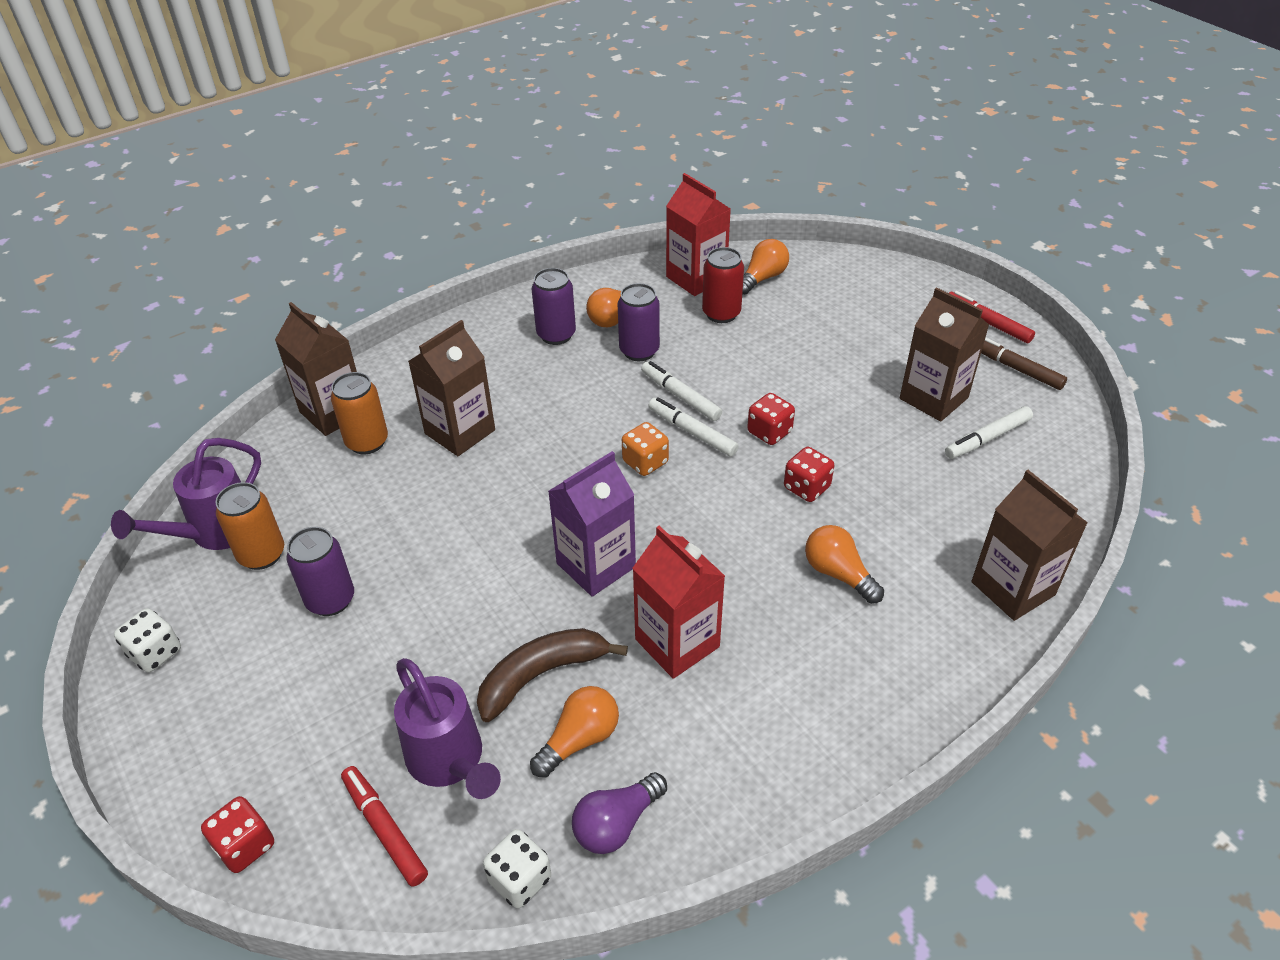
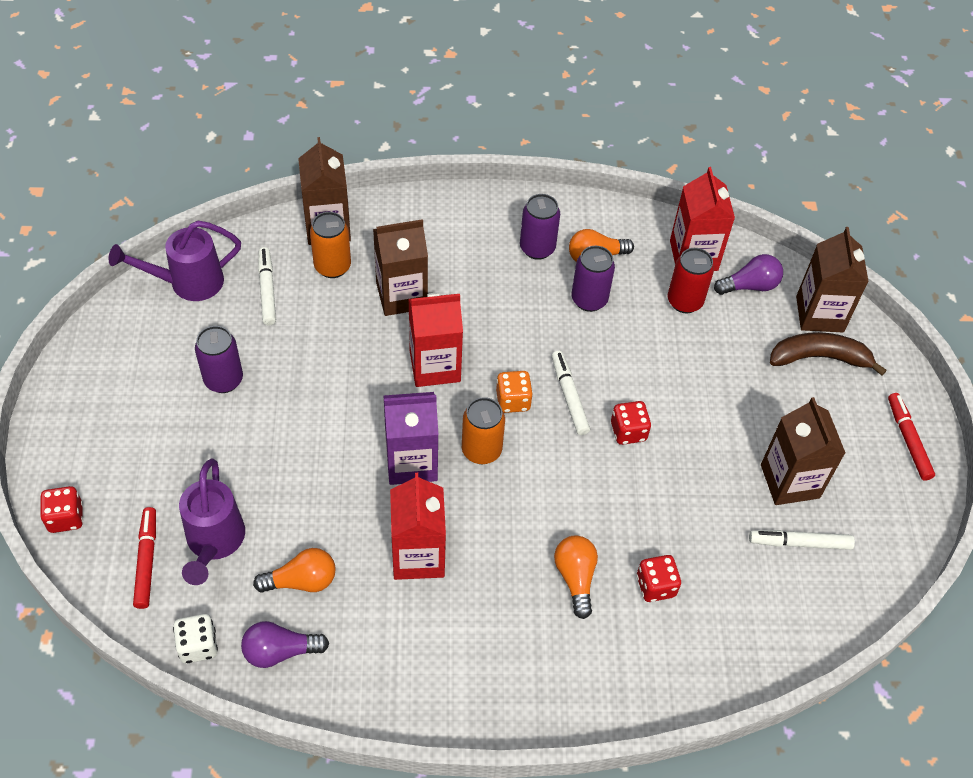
camera: 30 degrees right, 10 degrees up
white dice [114,608,181,672] -> none
orange can [215,482,284,570] -> orange can moved to [462,397,505,464]
brown banana [477,628,628,722] -> brown banana moved to [770,332,887,376]
white marker [641,361,722,421] -> white marker moved to [258,247,276,325]
orange light bulb [742,239,789,295] -> purple light bulb [714,254,783,295]
red dice [784,447,834,502] -> red dice moved to [636,555,682,602]
brown carton [971,470,1088,621] -> brown carton moved to [796,227,869,332]
brown marker [981,337,1067,390] -> none
none -> red carton [408,293,463,387]

